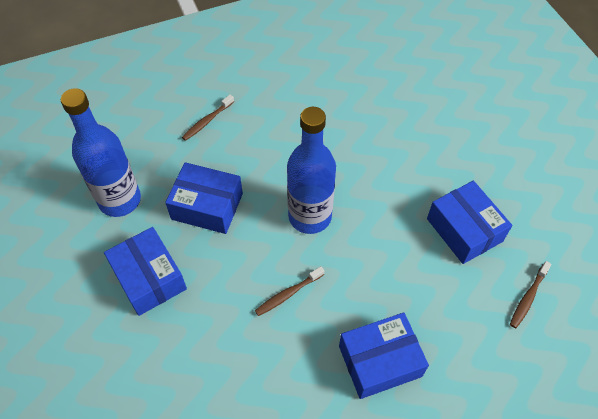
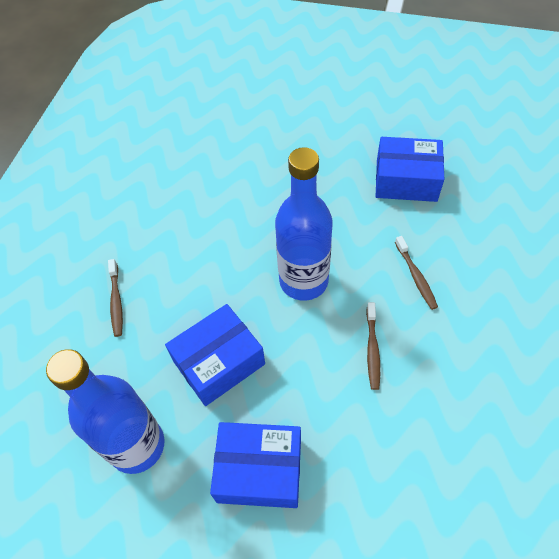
camera: 50 degrees left, 0 degrees up
blue box [339,313,429,399] -> none
brown toothbrush [510,261,551,328] -> brown toothbrush moved to [395,236,438,310]

